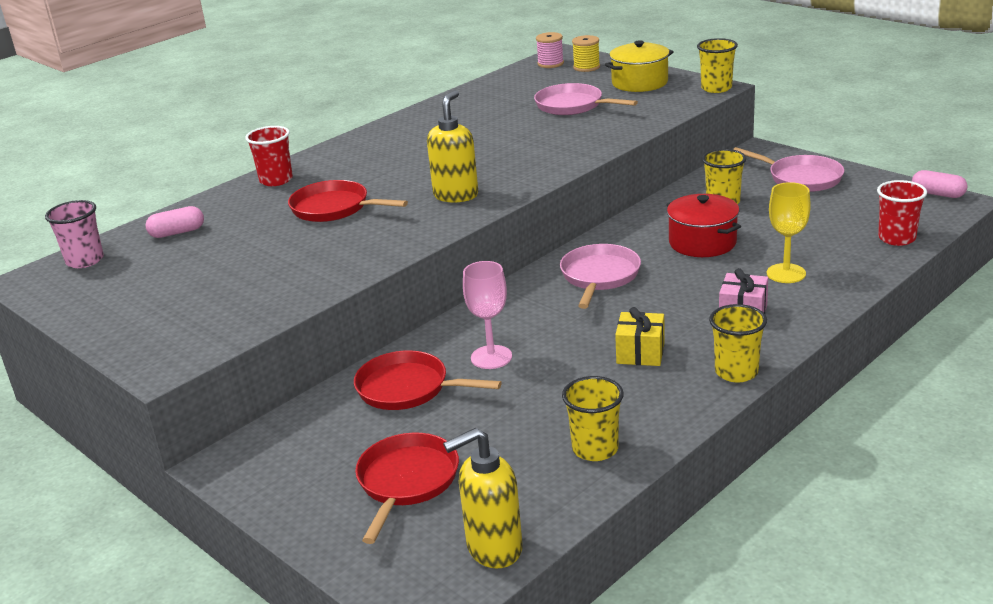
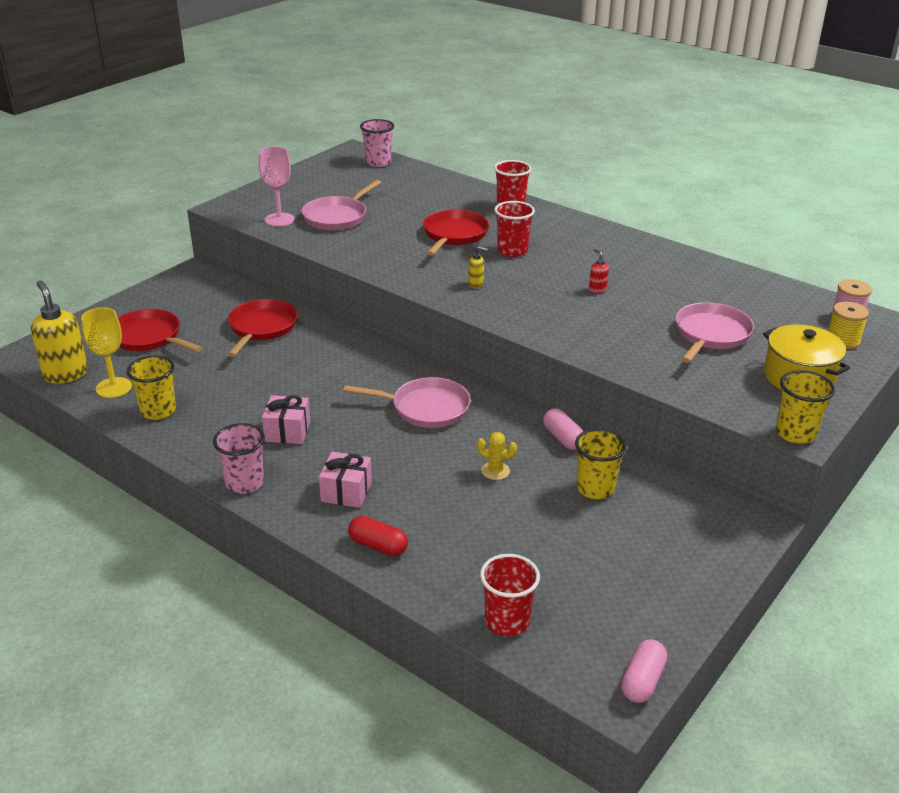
camera: 80 degrees right, 5 degrees up
pink capsule [145,206,204,238] -> pink capsule moved to [543,408,583,450]
red pan [355,433,459,544] -> red pan turned 150 degrees counterclockwise [118,309,202,352]
yellow soap dispenser [427,90,478,203] -> yellow soap dispenser [468,246,488,288], size x0.45
pink goblet [463,261,512,369] -> pink goblet moved to [259,146,295,227]
yellow gift [615,307,665,366] -> pink gift [262,395,310,444]
red pot [666,194,741,257] -> yellow cactus [477,432,517,480]
yellow cup [709,304,767,383] -> pink cup [213,423,265,494]
pink pan [733,147,844,192] -> pink pan moved to [301,180,381,230]
yellow goblet [767,182,811,283] -> yellow goblet moved to [81,307,132,398]
none -> red capsule [348,516,408,556]
none -> red cup [494,201,535,257]
none -> red soap dispenser [589,248,609,293]

